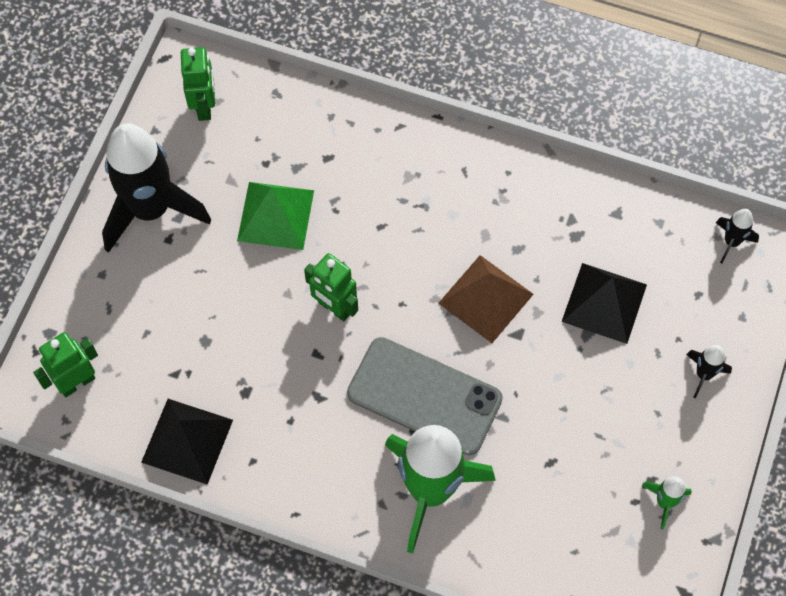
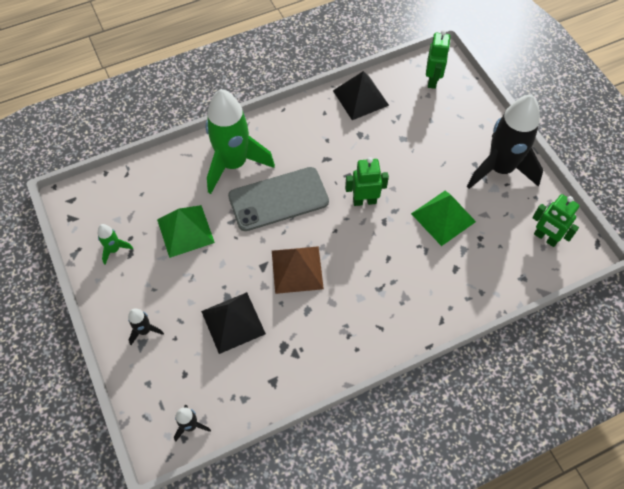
camera: 135 degrees right, 5 degrees down
none -> green pyramid [157,205,215,258]

